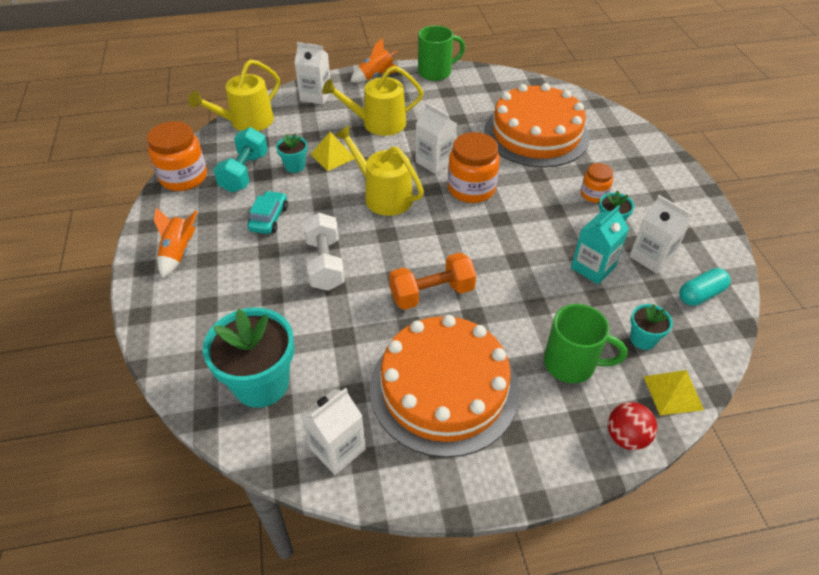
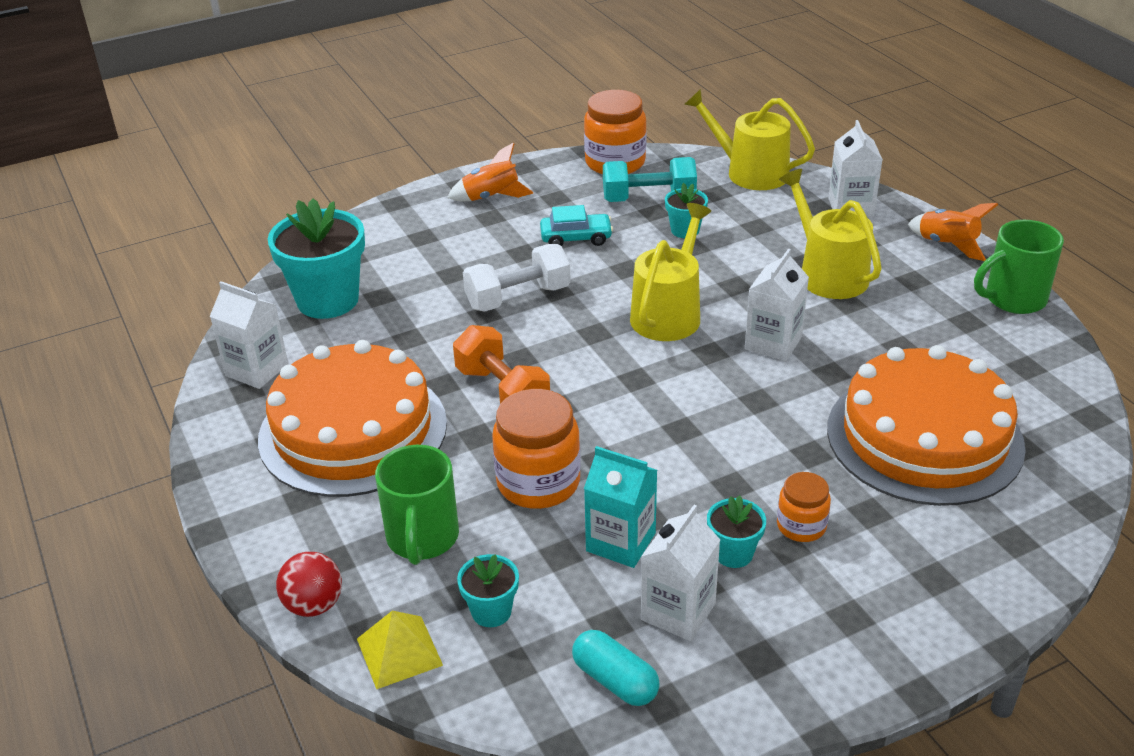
camera: 75 degrees right, 10 degrees down
yellow pyramid [310,132,355,171] -> none
green mug [418,25,465,81] -> green mug turned 105 degrees clockwise [974,220,1064,314]
orange jar [448,132,500,203] -> orange jar moved to [492,389,581,509]

